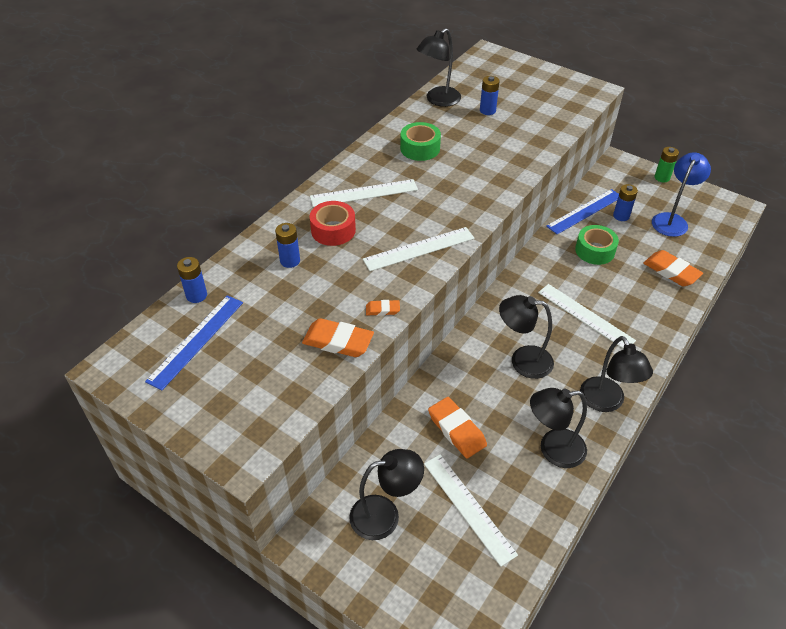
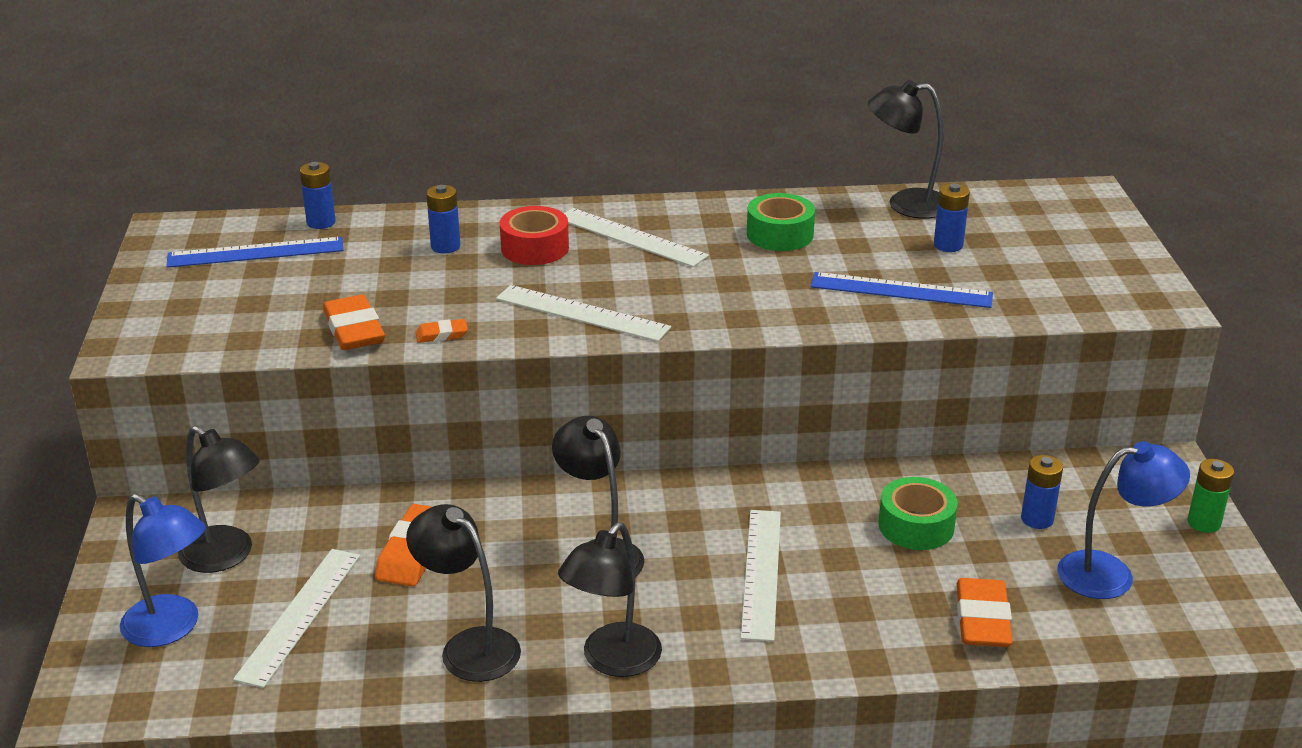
camera: 50 degrees right, 15 degrees down
orange eraser [366,300,400,316] -> orange eraser turned 60 degrees counterclockwise [415,319,468,343]
blue ruler [546,189,619,234] -> blue ruler moved to [811,272,993,308]
none -> blue lamp [120,494,206,647]

